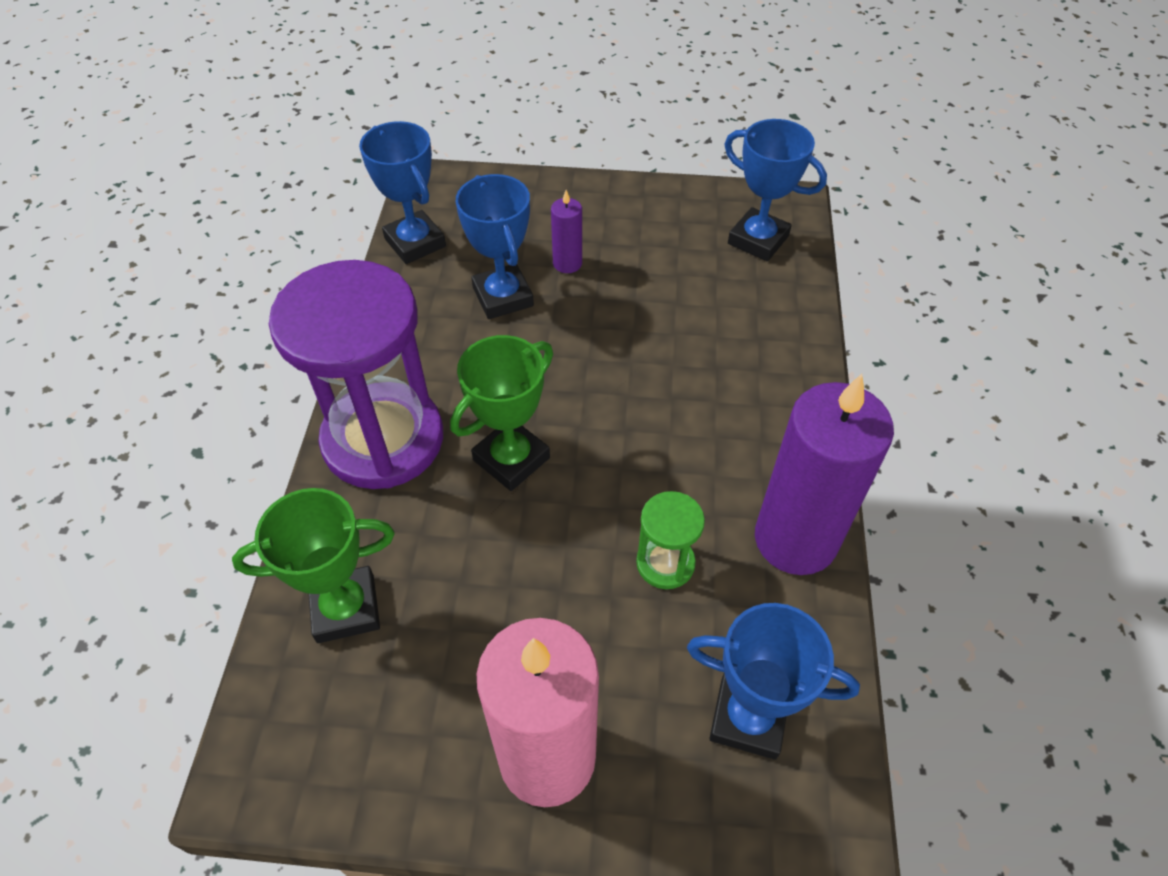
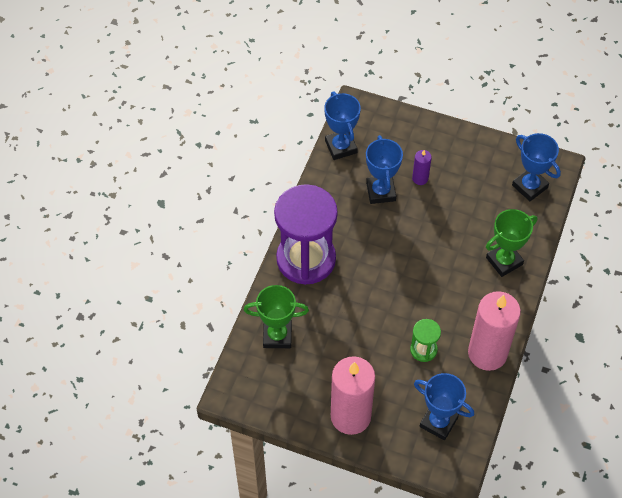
camera: 15 degrees right, 5 degrees up
green trophy [450,335,553,491] -> green trophy moved to [486,209,537,277]
purple candle [755,374,894,575] -> pink candle [468,291,521,371]

